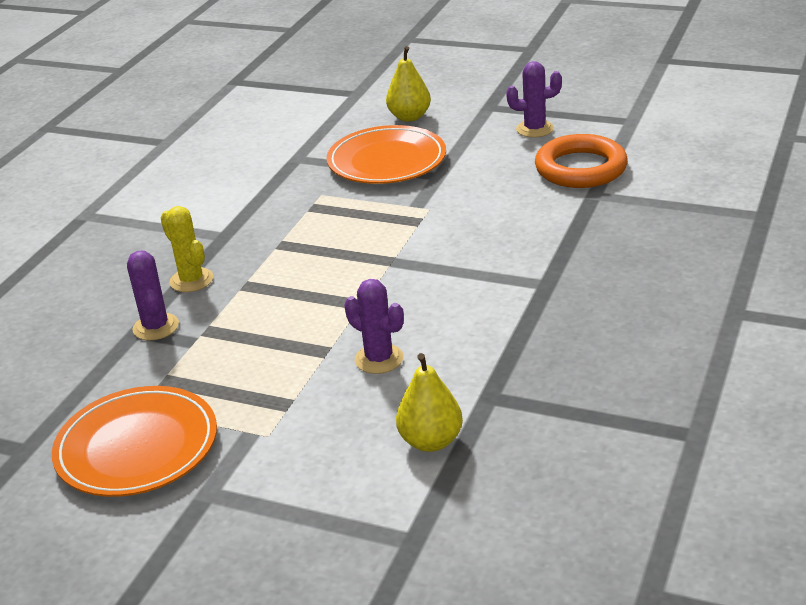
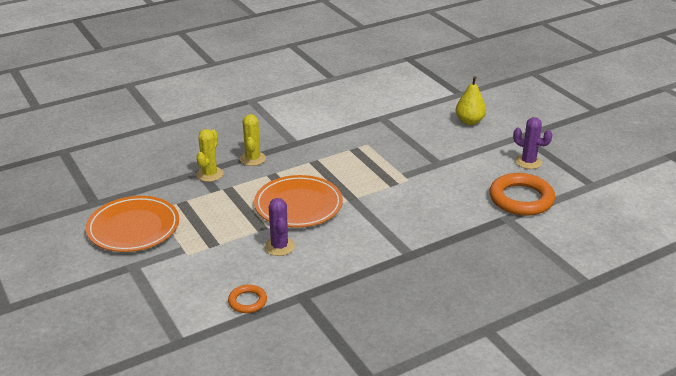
camera: 35 degrees right, 0 degrees up
purple cactus [127,251,179,340] -> yellow cactus [196,129,224,182]
orange plate [326,125,446,184] -> orange plate moved to [254,175,343,227]
yellow pear [396,353,463,452] -> orange ring [228,285,267,313]

